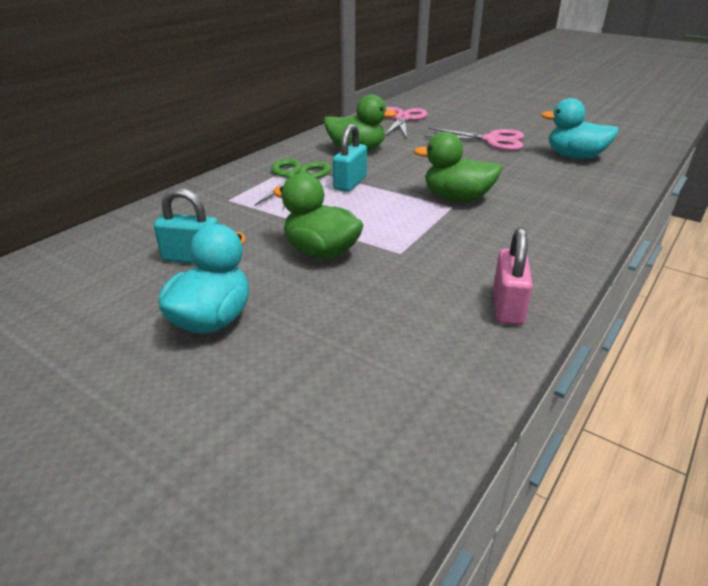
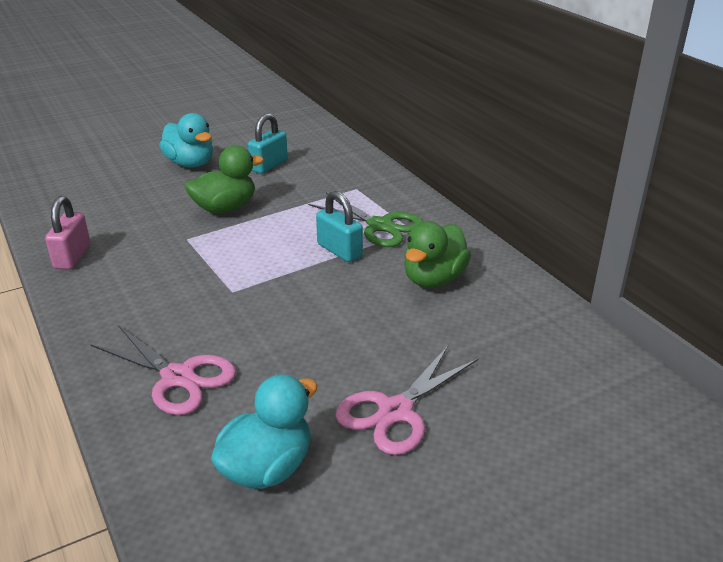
camera: 115 degrees right, 0 degrees up
pink scissors [385,107,428,139] -> pink scissors moved to [90,325,236,415]
green duck [414,132,502,202] -> none
pink padlock [493,228,533,325] -> pink padlock turned 60 degrees clockwise [45,196,90,270]

